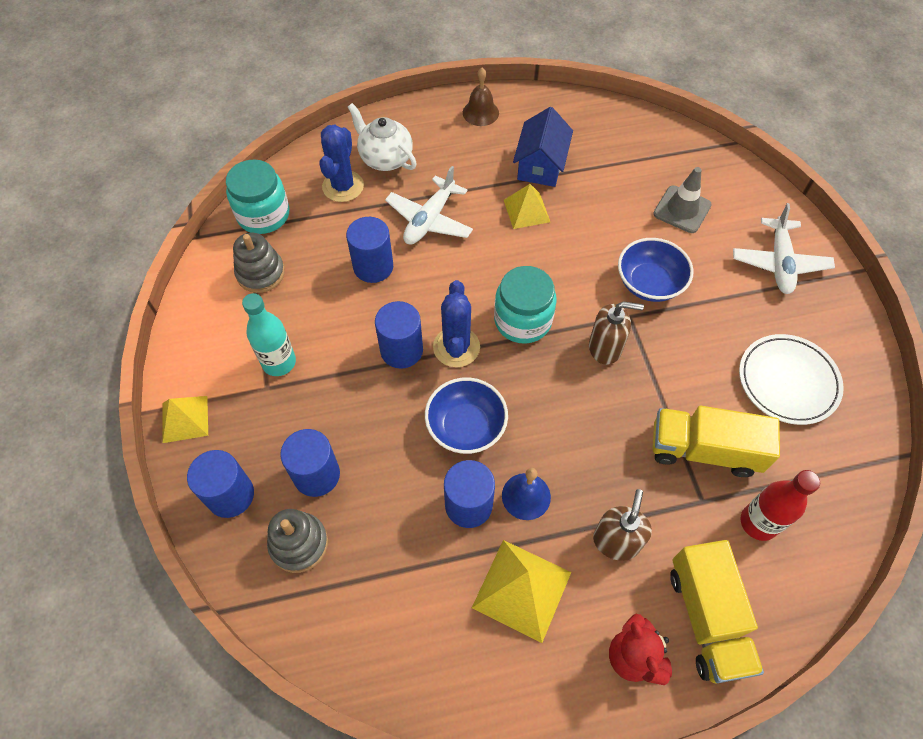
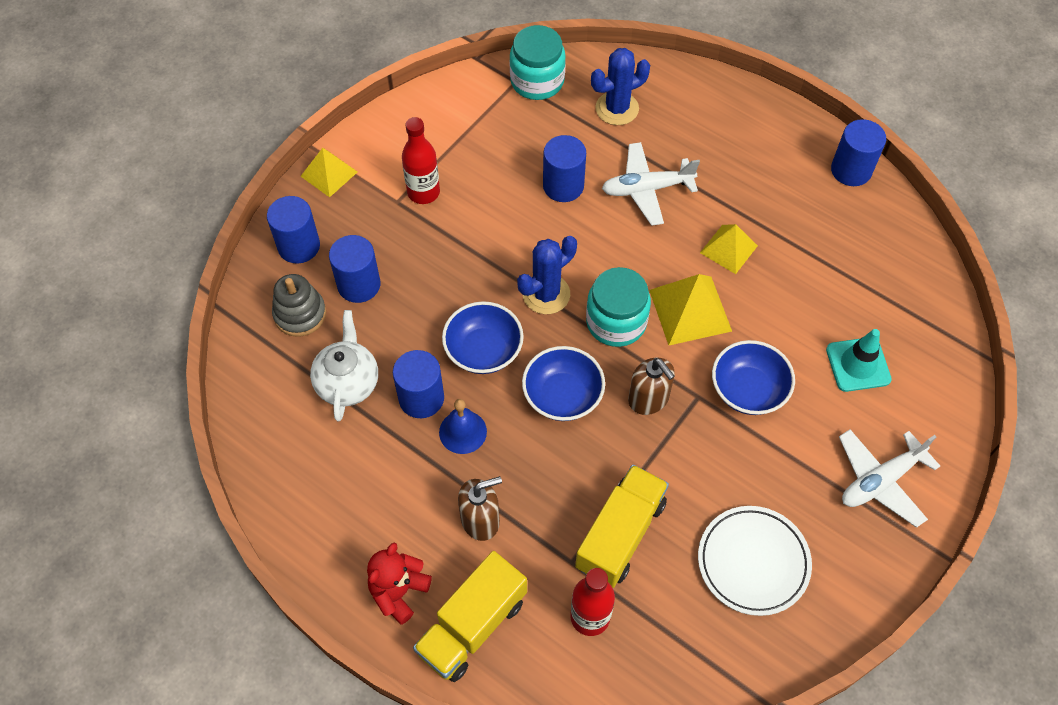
camera: 50 degrees right, 0 degrees up
grey stacking toy [233,233,285,293] -> none
turquoise bottle [242,293,296,376] -> red bottle [402,117,440,204]
white teapot [348,103,417,171] -> white teapot moved to [310,310,378,422]
blue cylinder [375,301,423,369] -> blue cylinder moved to [831,119,886,186]
brown bell [463,68,499,126] -> none
yellow pyramid [472,540,571,643] -> yellow pyramid moved to [649,274,732,345]
blue house [513,107,573,187] -> none
yellow truck [652,406,780,477] -> yellow truck turned 60 degrees clockwise [575,465,669,588]
grey traffic cone [653,167,712,233] -> turquoise traffic cone [826,329,892,392]
none -> blue bowl [522,346,605,421]

